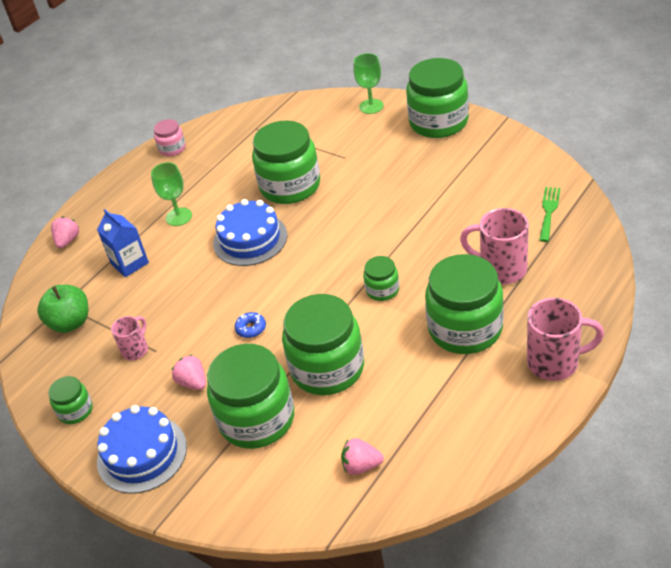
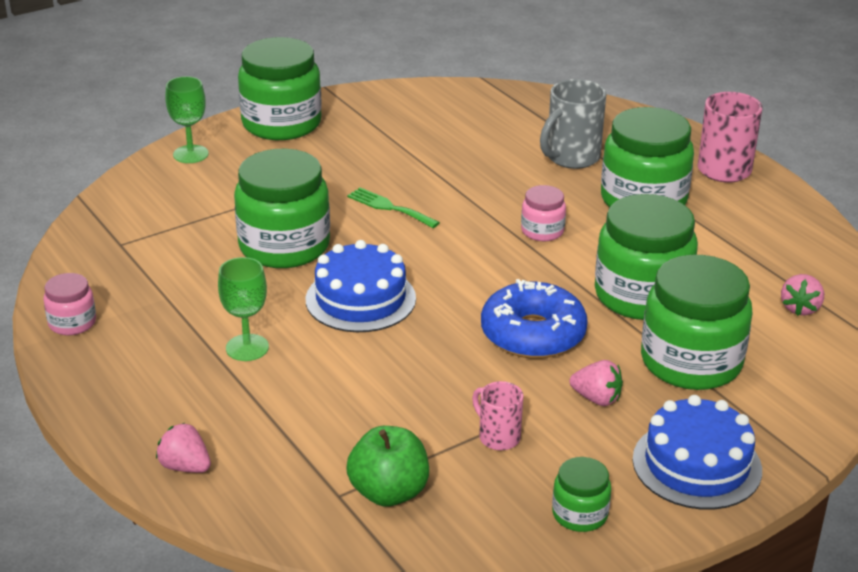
camera: 75 degrees left, 10 degrees down
blue carton [97,209,149,277] -> none
pink strawberry [172,354,206,390] -> pink strawberry turned 135 degrees counterclockwise [570,360,623,406]
blue donut [235,312,266,338] -> blue donut [481,279,588,359], size x2.43
green jar [363,256,399,301] -> pink jar [521,185,566,241]
pink mug [460,208,529,284] -> grey mug [540,79,606,169]
green fork [539,187,561,242] -> green fork moved to [347,187,440,228]

